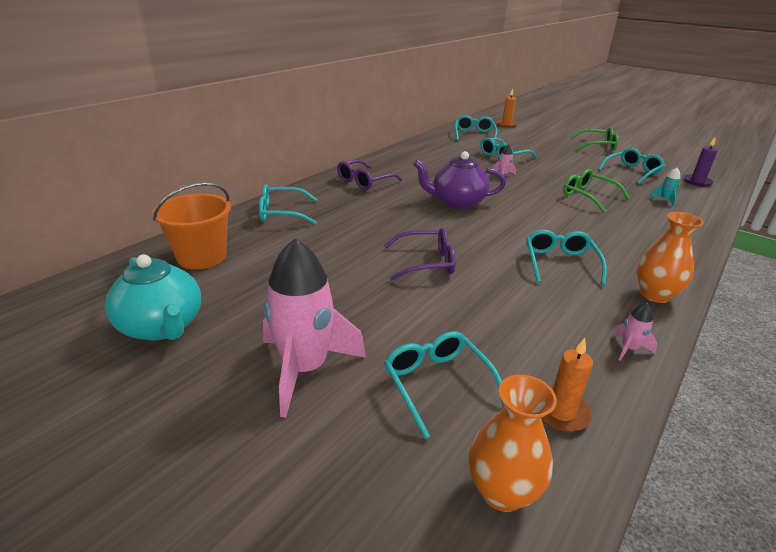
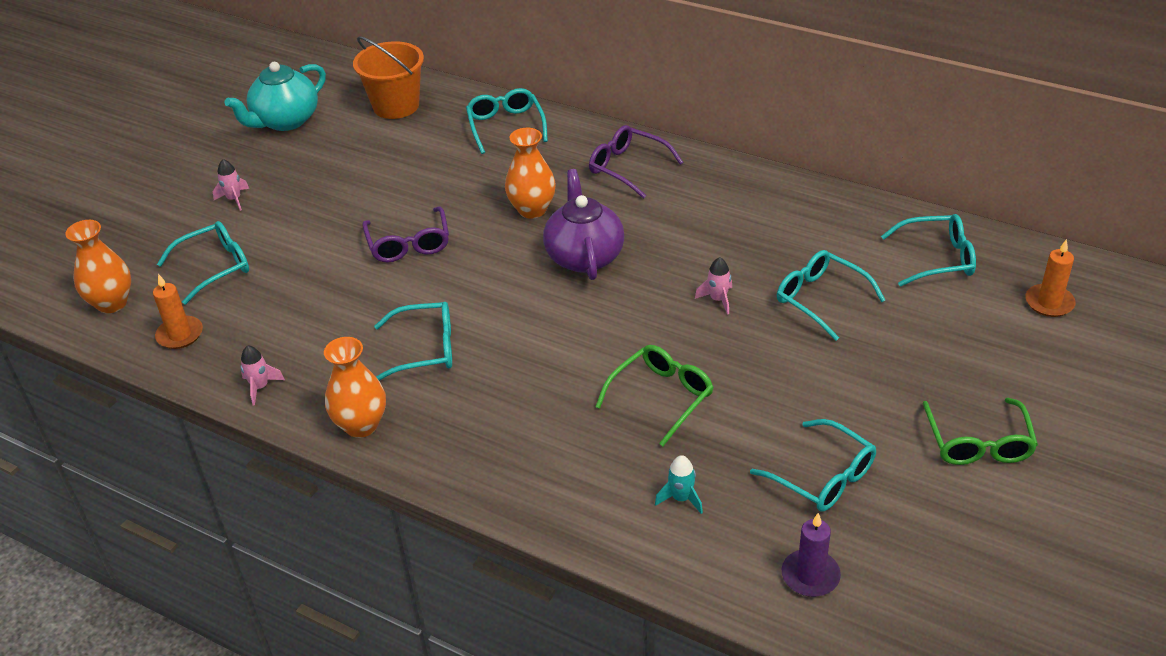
camera: 85 degrees right, 10 degrees up
pink rocket [263,238,366,418] -> pink rocket [213,159,249,211], size x0.42
none -> orange vase [505,128,556,219]

